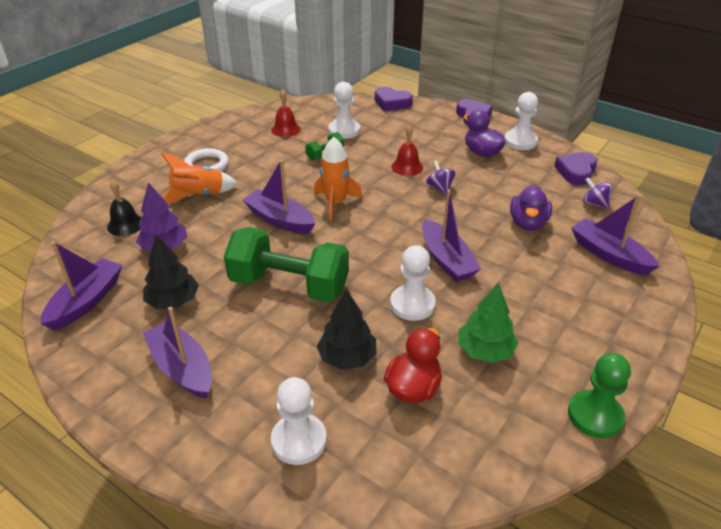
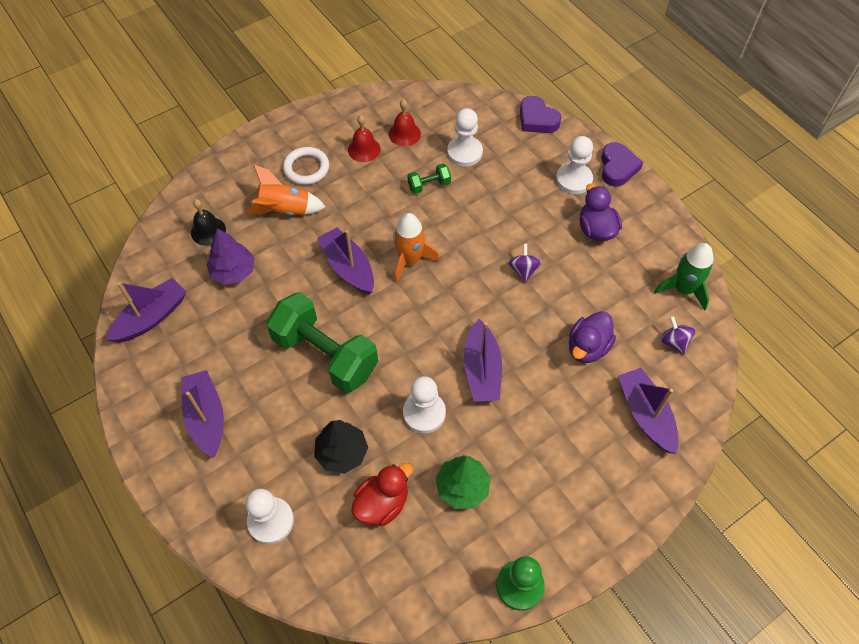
camera: 20 degrees right, 20 degrees up
black tree [143,234,199,309] -> none
red bell [391,125,423,176] -> red bell moved to [348,115,381,162]
white pawn [505,92,538,150] -> white pawn moved to [556,136,593,194]
purple heart [554,152,597,185] -> green rocket [654,243,713,310]

